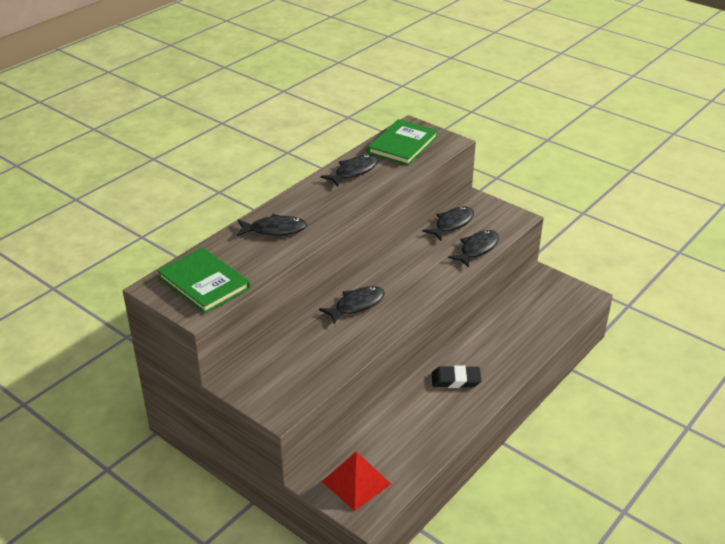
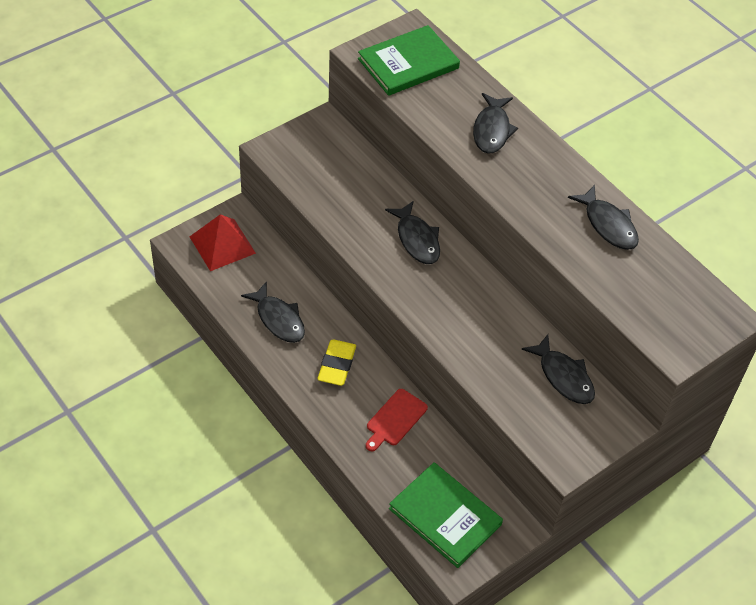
camera: 100 degrees right, 15 degrees up
green book [367,119,438,166] -> green book moved to [389,462,503,568]
black eraser [432,365,482,388] -> yellow eraser [317,339,356,386]
black fish [448,230,499,268] -> black fish moved to [241,281,305,343]
none -> red cutting board [366,389,428,451]

